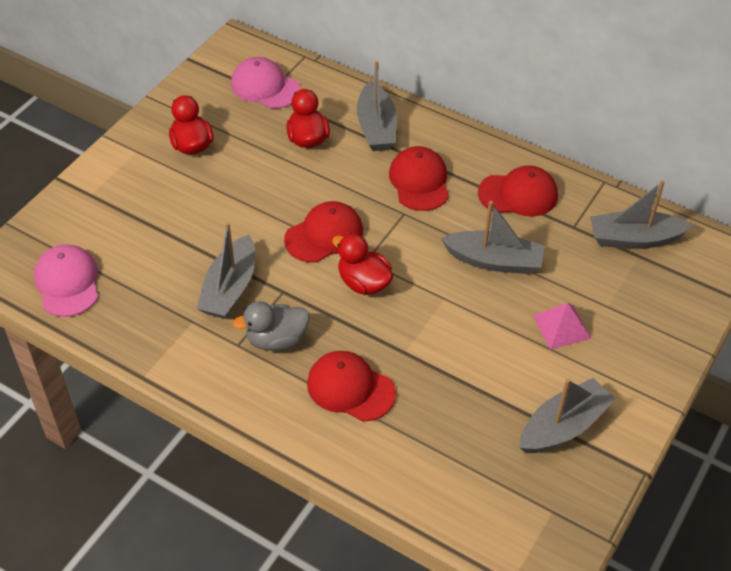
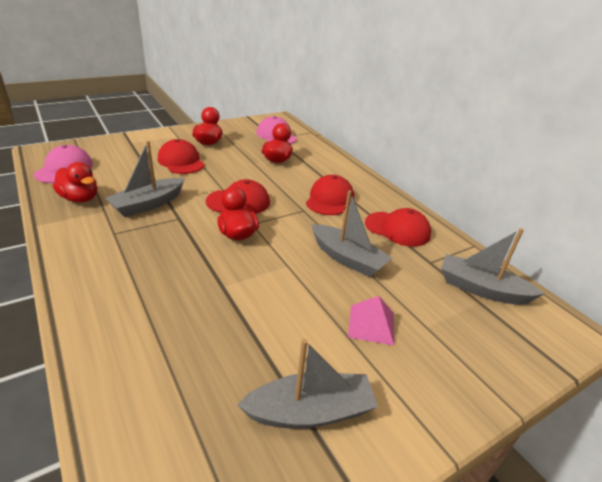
camera: 25 degrees right, 15 degrees down
grey duck [232,301,310,351] -> none
red cap [307,351,396,422] -> red cap moved to [158,139,205,174]
grey boat [357,61,397,151] -> none
none -> red duck [53,162,97,203]

